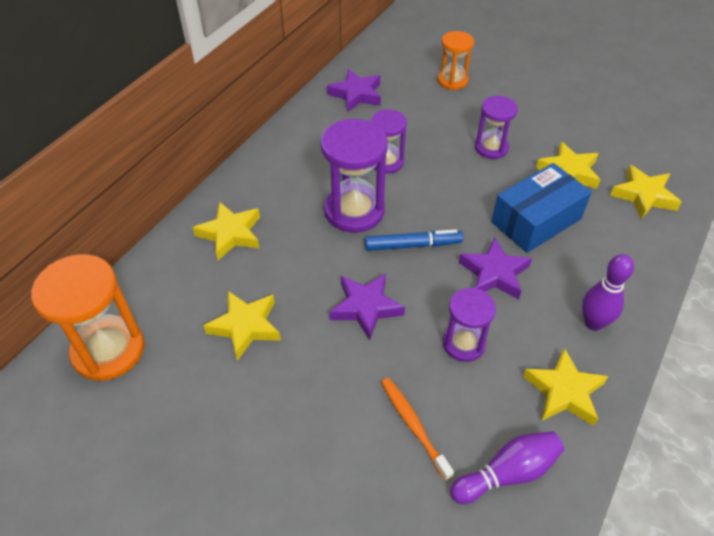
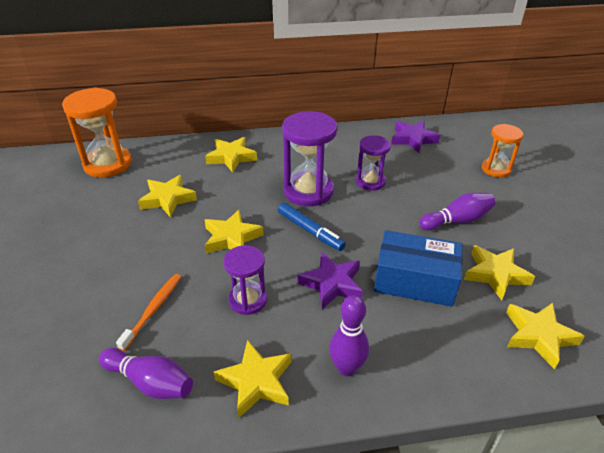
camera: 50 degrees right, 10 degrees down
purple star [329,273,405,341] -> yellow star [205,210,264,254]
purple hourglass [475,96,518,159] -> purple bowling pin [419,193,496,231]

